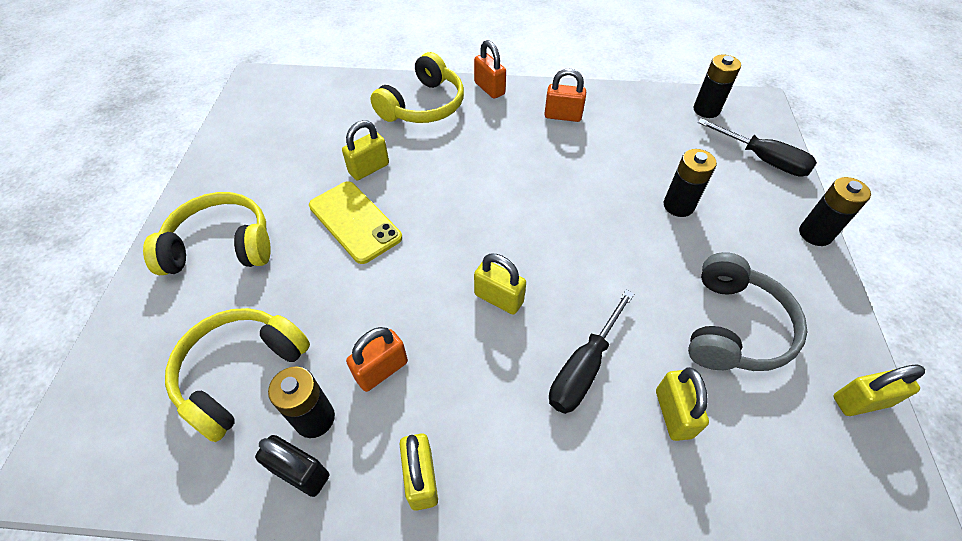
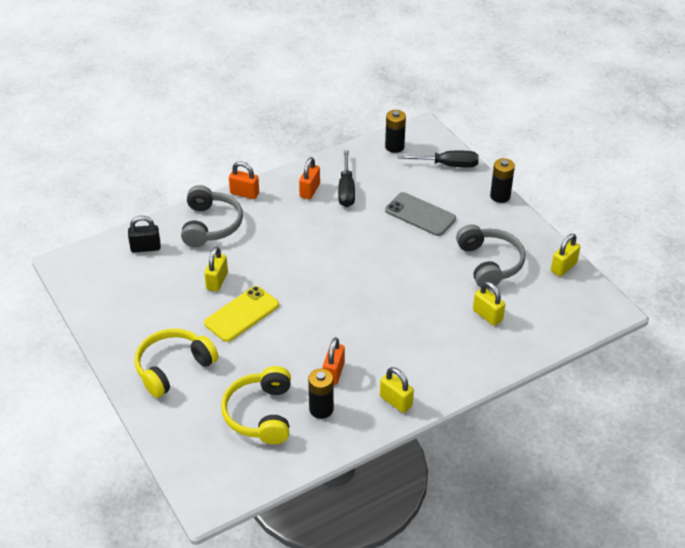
camera: 35 degrees left, 10 degrees down
black padlock [255,435,329,497] -> black padlock moved to [128,216,161,253]
yellow phone [309,181,402,264] -> yellow phone turned 60 degrees counterclockwise [204,286,279,342]
yellow headphones [370,52,464,123] -> grey headphones [181,185,243,247]
yellow padlock [474,254,526,315] -> none
orange padlock [544,68,586,122] -> orange padlock turned 45 degrees counterclockwise [299,157,320,199]
black screwdriver [549,290,634,414] -> black screwdriver moved to [338,150,355,207]
black battery [664,149,717,217] -> grey phone [385,192,456,236]

